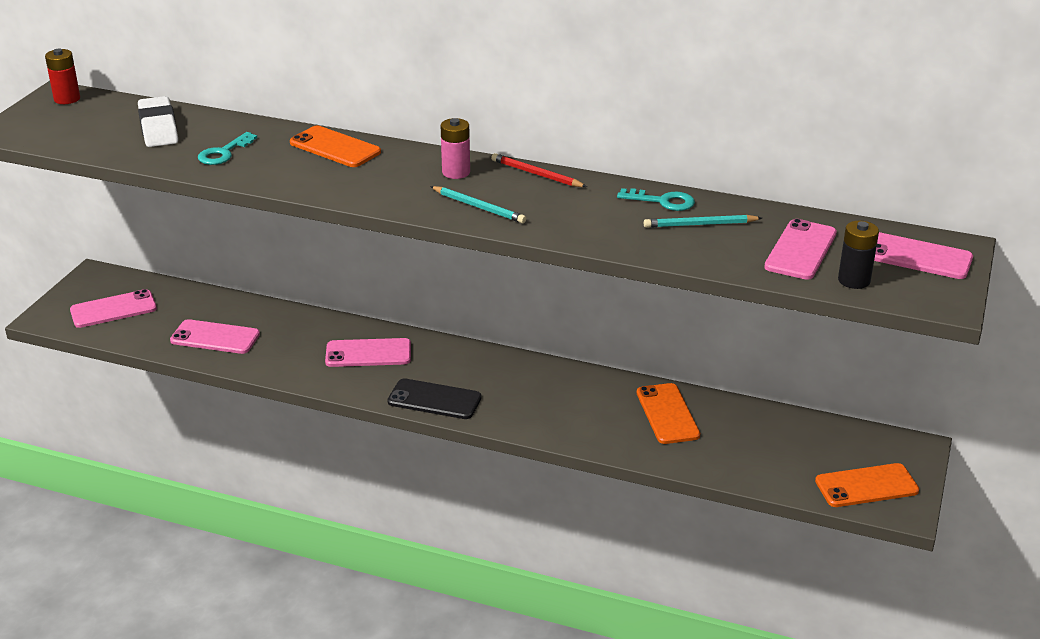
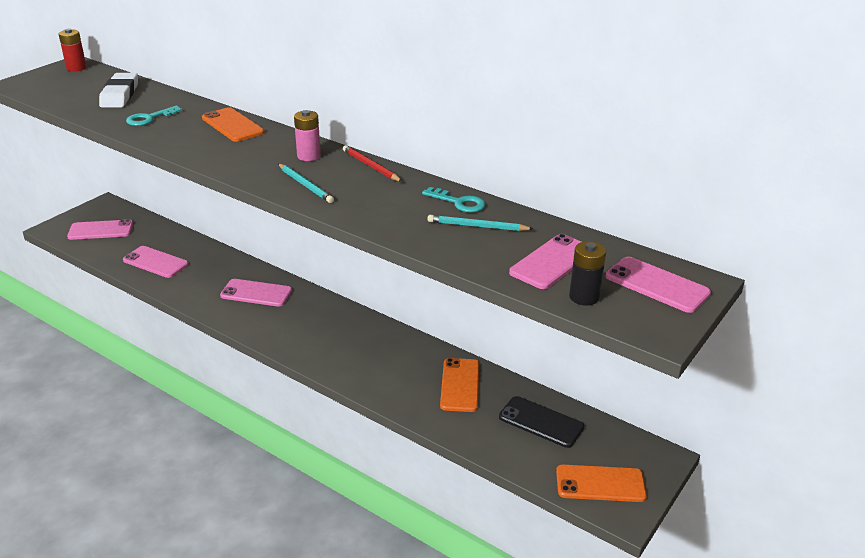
camera: 15 degrees right, 0 degrees up
black phone [388,378,481,419] -> black phone moved to [499,396,584,448]

